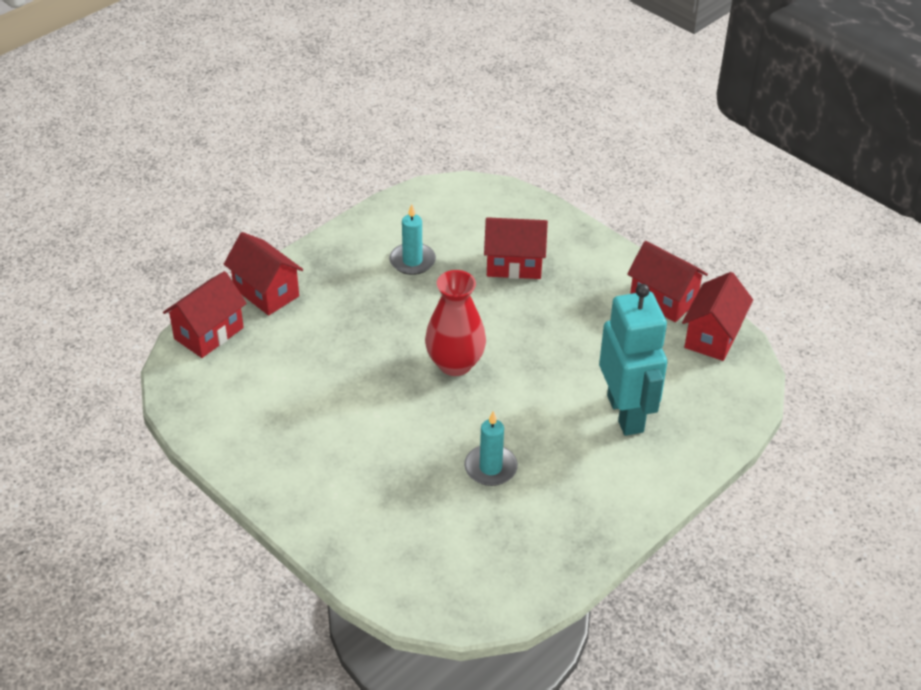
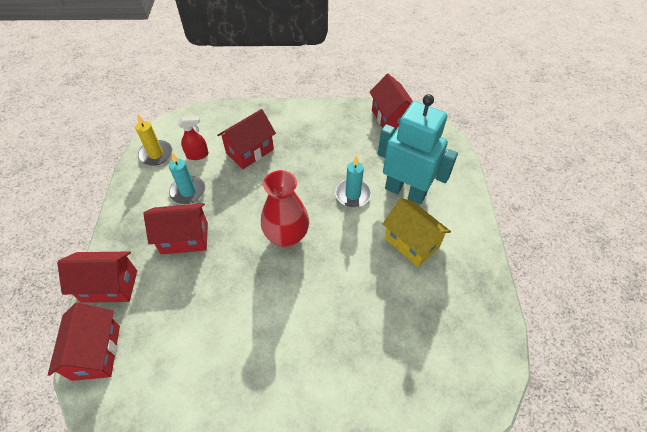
camera: 45 degrees left, 10 degrees up
turquoise candle [464,411,518,486] -> turquoise candle moved to [335,156,371,207]
red house [627,241,708,322] -> red house moved to [143,203,208,255]
none -> yellow candle [136,114,172,166]
none -> red spray bottle [178,116,209,160]
none -> yellow house [383,199,451,267]

